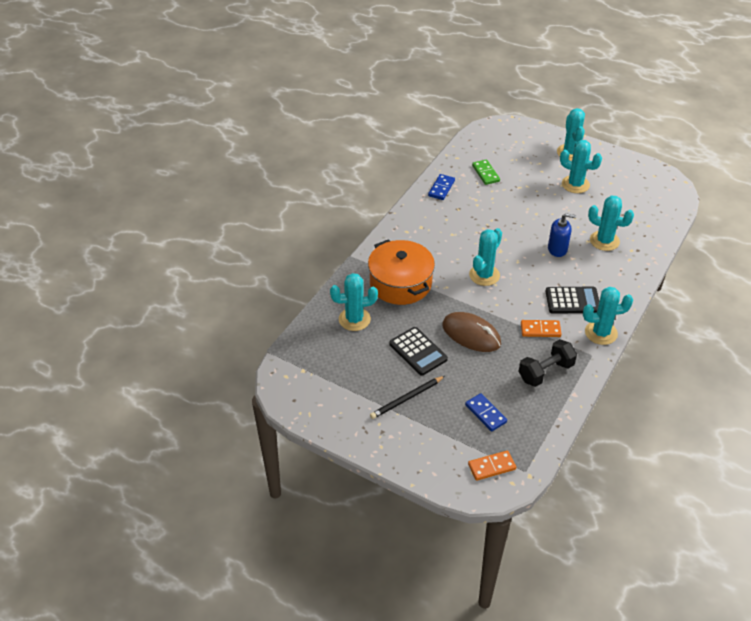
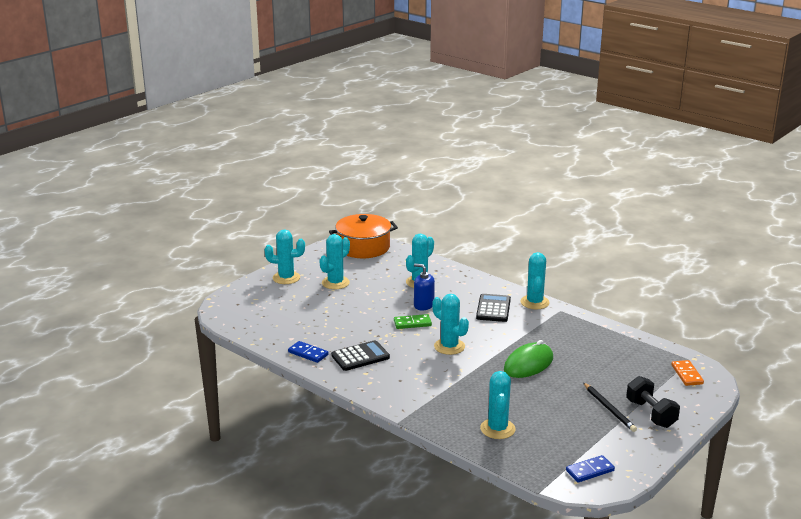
camera: 80 degrees left, 20 degrees down
orange pot [368,239,435,305] -> orange pot moved to [329,214,398,258]
black calculator [389,327,448,376] -> black calculator moved to [331,340,390,371]
brown mouse [442,312,501,352] -> green mouse [504,340,553,378]
blue domino [465,393,507,432] -> blue domino moved to [566,455,615,482]
green domino [472,159,500,185] -> green domino moved to [394,314,432,329]
black dumbbell [519,339,577,387] -> black dumbbell moved to [626,376,680,428]
orange domino [521,320,562,337] -> none
blue soap dispenser [548,213,576,257] -> blue soap dispenser turned 75 degrees counterclockwise [414,264,435,310]

